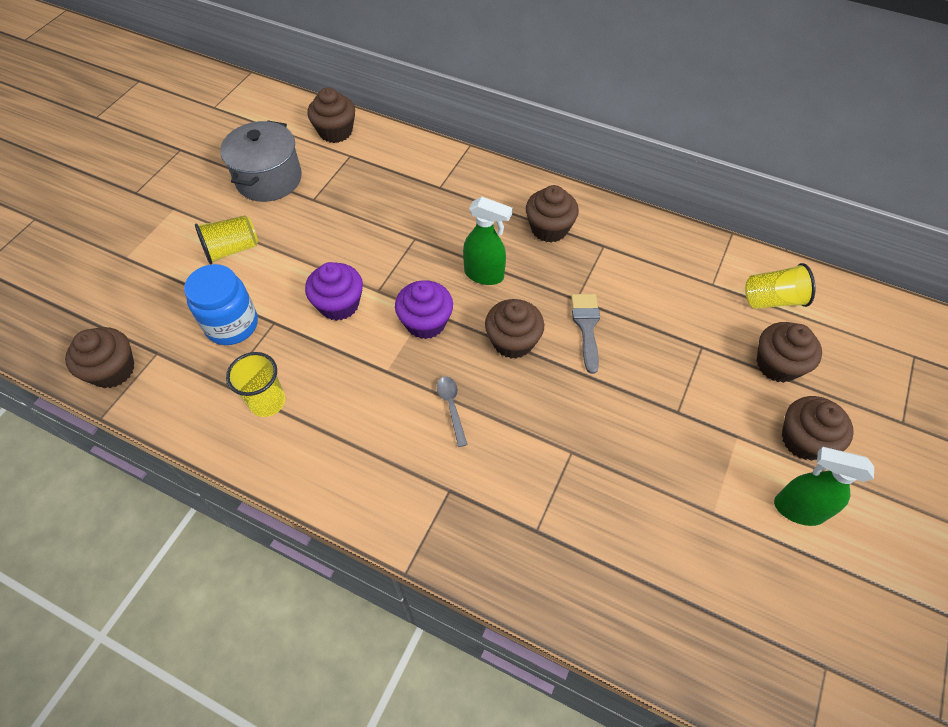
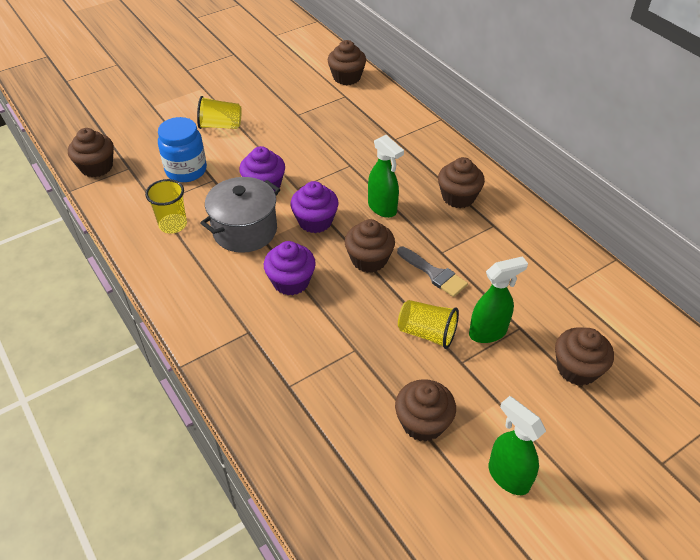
camera: 30 degrees right, 10 degrees down
grey pot [220,121,302,202] -> grey pot moved to [201,177,280,253]
grey spoon [437,376,468,447] -> purple cupcake [264,241,316,295]
grey brush [571,294,600,374] -> grey brush turned 105 degrees clockwise [397,247,468,297]
yellow cup [745,263,816,309] -> yellow cup moved to [398,300,459,349]
brown cupcake [782,396,854,461] -> brown cupcake moved to [395,379,456,442]
none -> green spray bottle [469,256,528,343]

